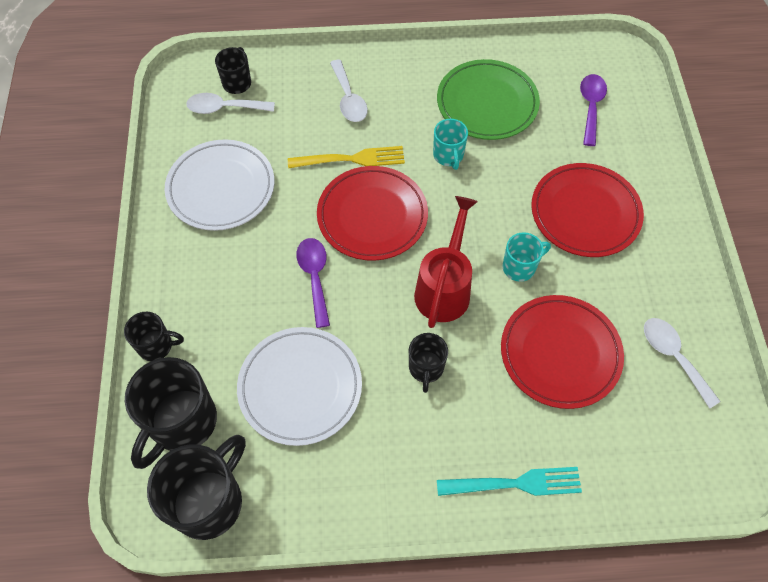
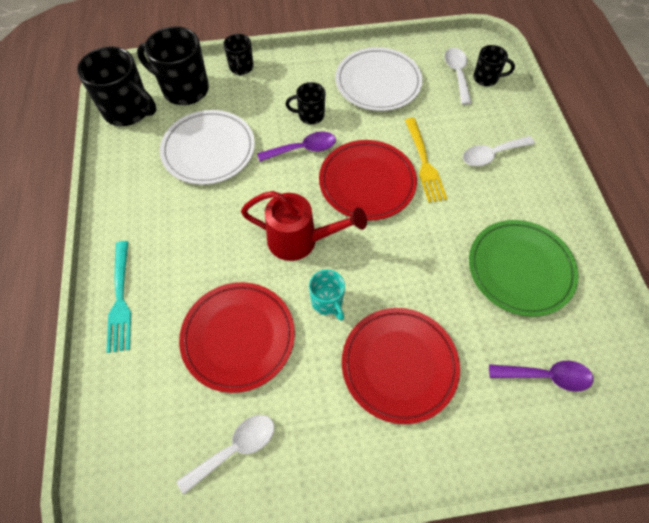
camera: 85 degrees right, 0 degrees up
black mug [409,333,448,393] -> black mug moved to [285,82,325,124]
turquoise mug [433,119,468,170] -> none

